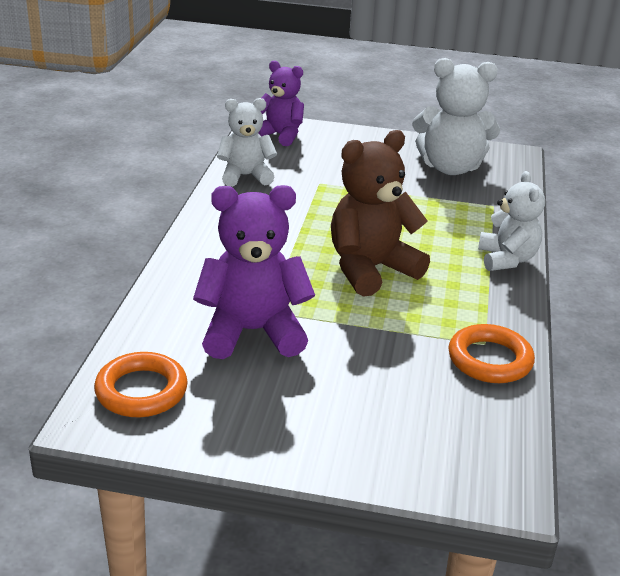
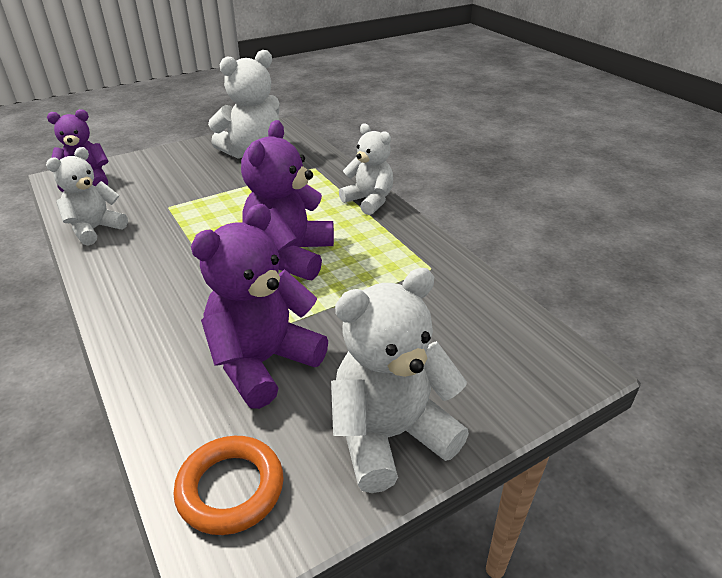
camera: 40 degrees left, 5 degrees up
brown teddy bear [331,130,430,297] -> purple teddy bear [241,120,334,280]
orange ring [448,324,535,383] -> none
none -> white teddy bear [331,268,469,493]

